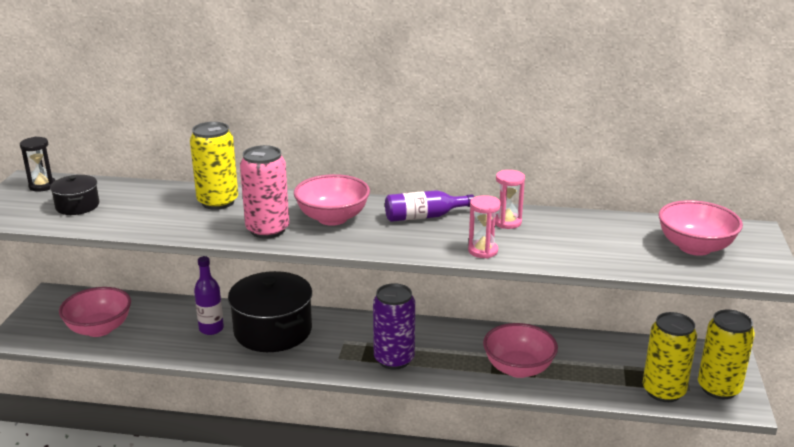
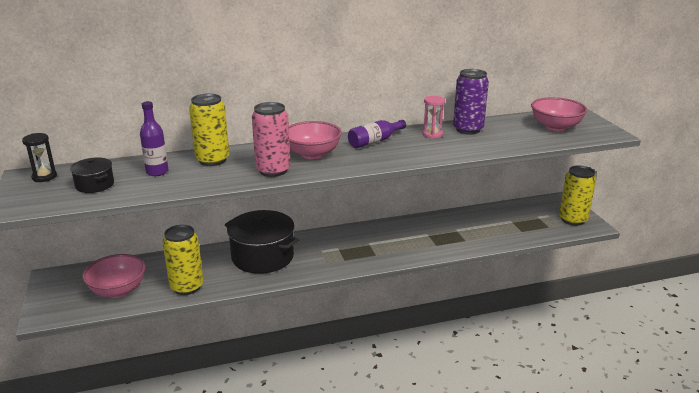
camera: 25 degrees left, 0 degrees up
purple bottle [194,256,224,335] -> purple bottle moved to [140,101,169,176]
purple can [373,283,415,369] -> purple can moved to [453,69,489,135]
pink hourglass [468,195,501,259] -> none
pink bowl [483,323,558,378] -> none
yellow can [643,312,697,402] -> yellow can moved to [162,225,203,295]

